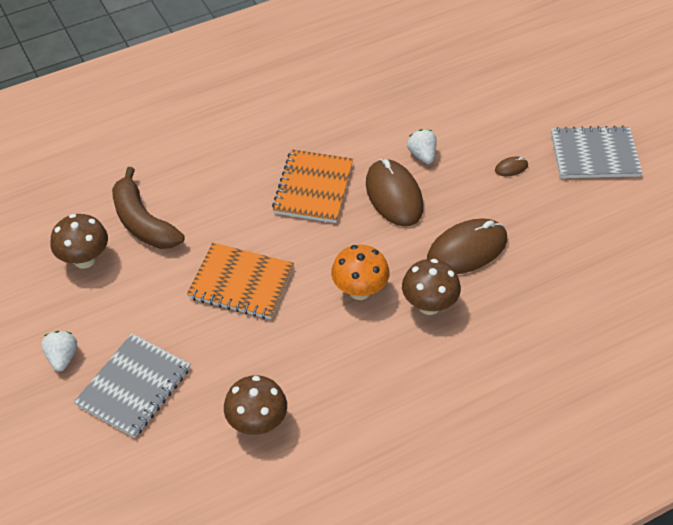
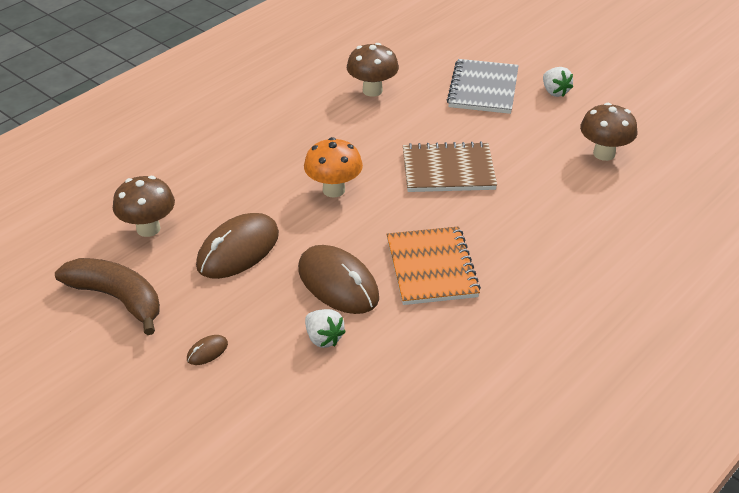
camera: 160 degrees right, 10 degrees down
brown banana [112,167,185,249] -> brown banana moved to [55,258,160,335]
orange notebook [187,242,294,319] -> brown notebook [403,141,497,192]
brown mushroom [402,259,461,315] -> brown mushroom moved to [113,176,175,237]
grey notebook [551,126,642,178] -> none

